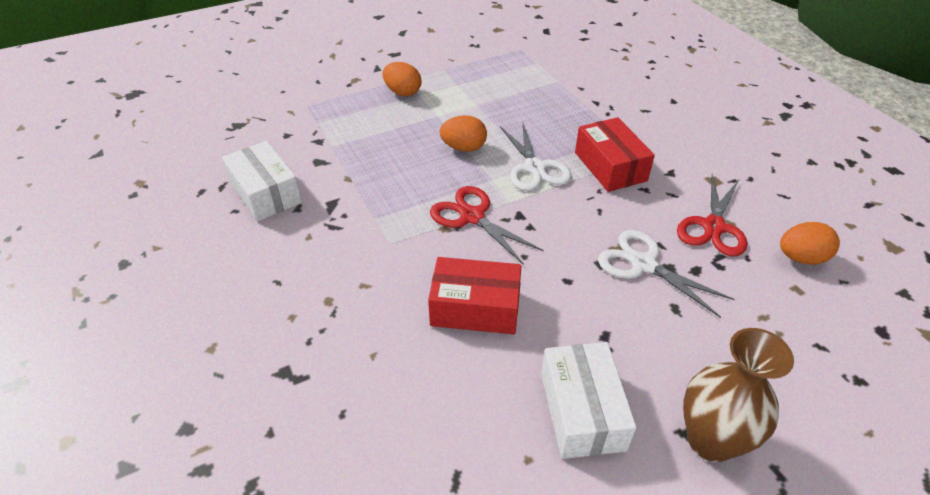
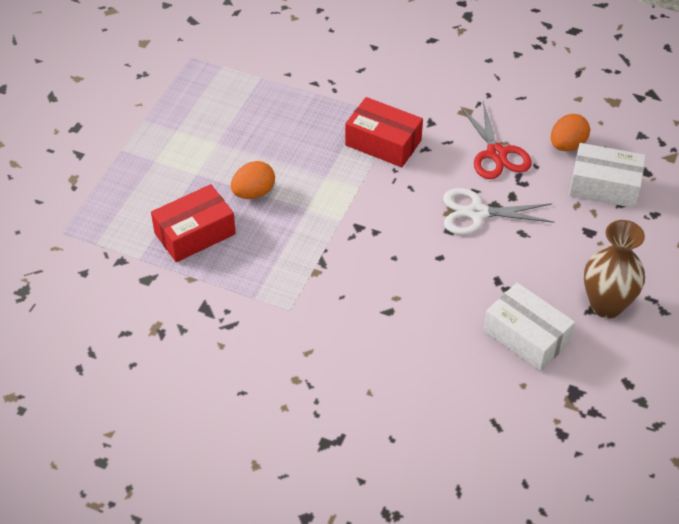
camera: 40 degrees left, 5 degrees up
white box [222,141,302,221] -> white box moved to [569,143,646,208]
orange egg [383,62,422,96] -> none
red box [428,257,521,334] -> red box moved to [151,184,236,262]
red scissors [430,186,544,265] -> none
white scissors [500,123,571,191] -> none

